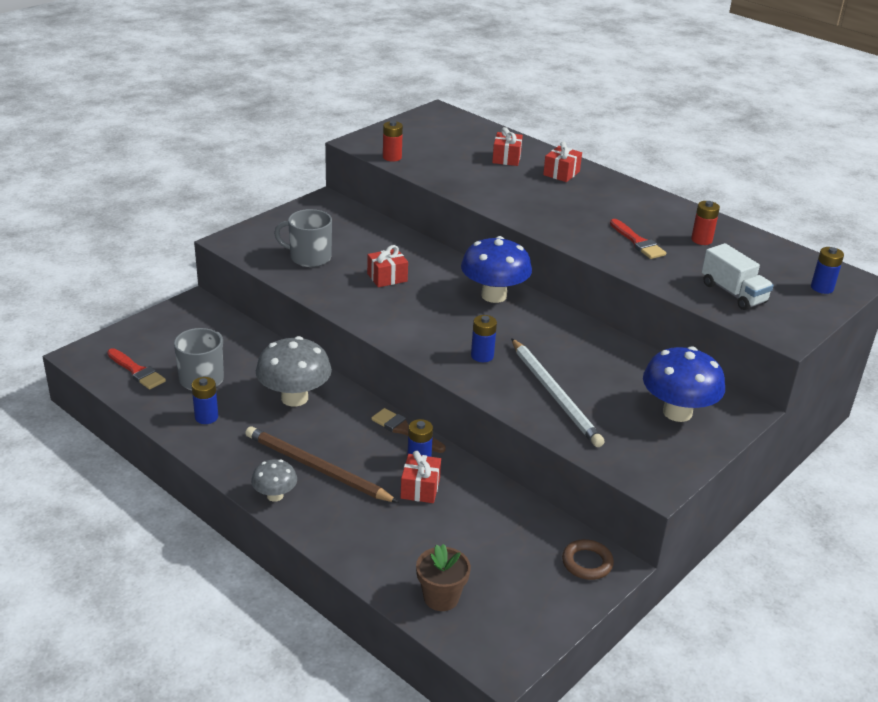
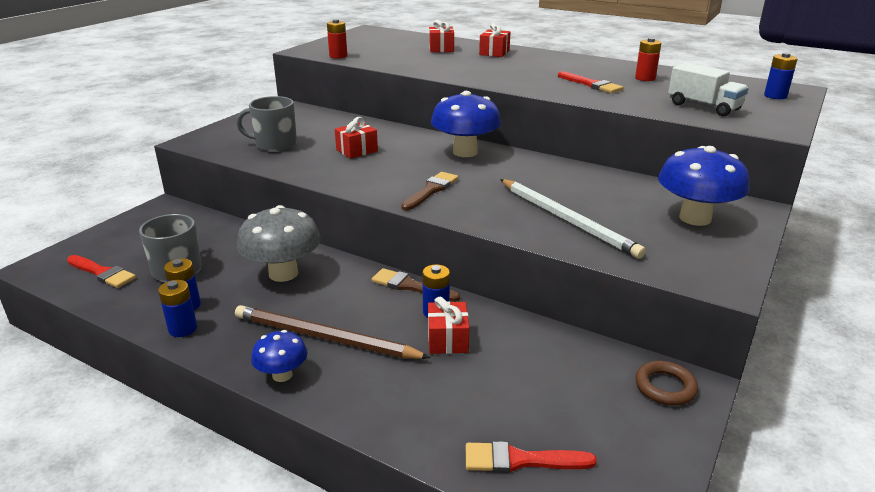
camera: 10 degrees left, 5 degrees down
grey mushroom [251,459,297,502] -> blue mushroom [251,330,308,382]
brown flower pot [416,544,471,611] -> red brush [466,441,597,473]
blue battery [471,315,497,362] -> blue battery moved to [158,280,197,337]
none -> brown brush [401,172,459,211]

